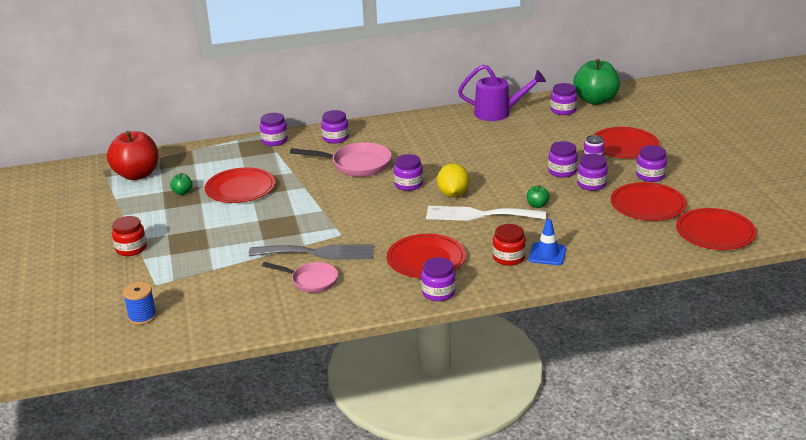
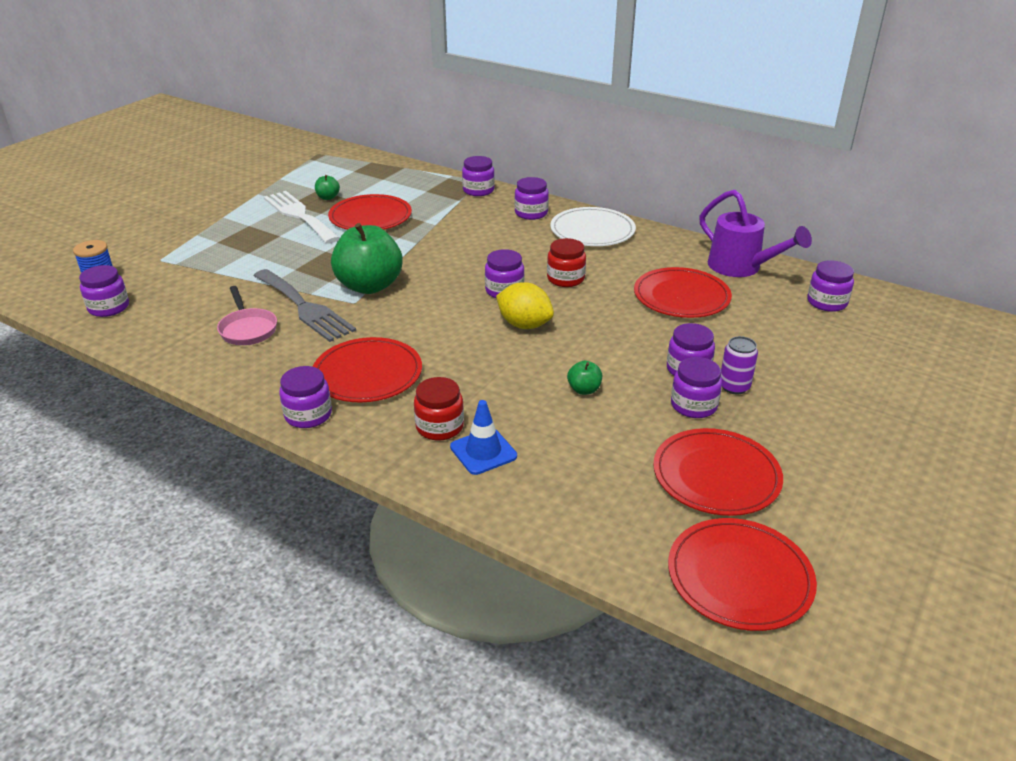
camera: 45 degrees right, 5 degrees up
red apple [107,131,158,180] -> none
red jar [112,216,147,256] -> red jar moved to [547,238,586,287]
pink pan [290,142,392,177] -> none
white fork [426,206,546,221] -> white fork moved to [264,191,340,244]
yellow lemon [437,163,470,197] -> yellow lemon turned 75 degrees clockwise [496,282,554,329]
green apple [574,59,620,105] -> green apple moved to [331,223,403,294]
red plate [594,127,659,159] -> red plate moved to [634,267,732,318]
purple jar [636,145,667,182] -> purple jar moved to [79,265,129,317]
none -> white plate [550,207,636,246]

